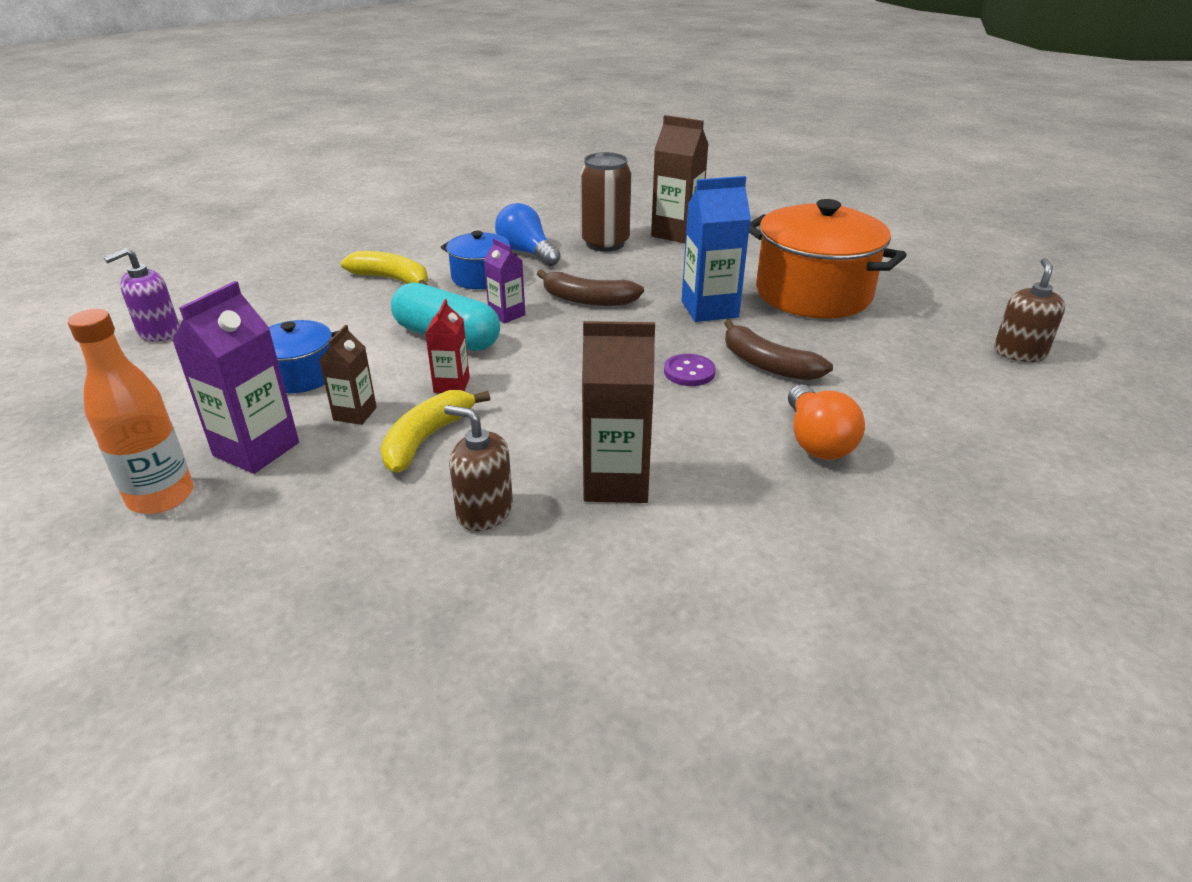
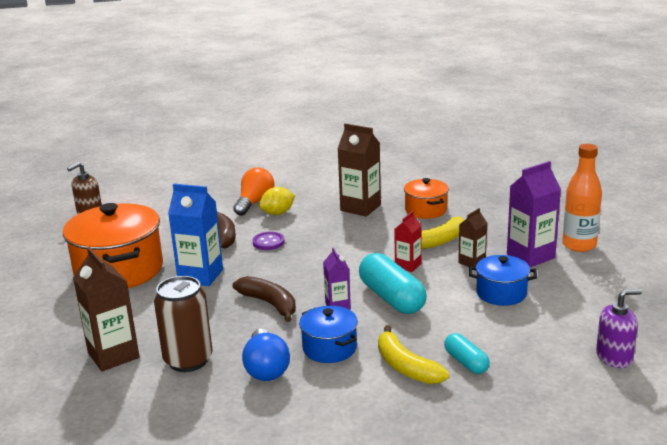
camera: 150 degrees left, 10 degrees down
brown soap dispenser [444,405,513,531] -> orange pot [404,178,449,219]
none -> yellow lemon [259,187,295,215]
none -> turquoise capsule [444,333,490,374]

